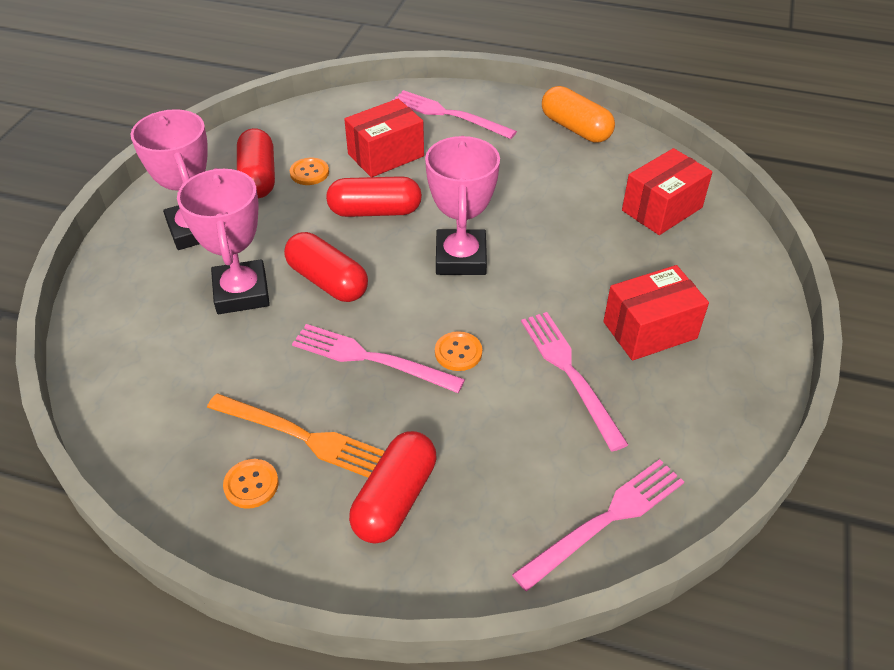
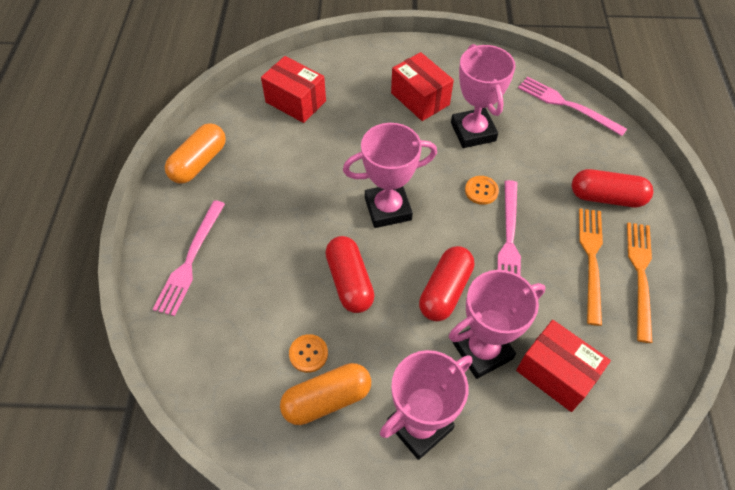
camera: 105 degrees left, 10 degrees up
orange button [223,459,279,509] -> orange fork [627,222,652,343]
red capsule [237,128,275,199] -> orange capsule [280,363,371,425]
red box [344,99,424,177] -> red box moved to [516,320,611,412]
pink fork [521,312,628,451] -> pink trophy [451,44,516,148]

